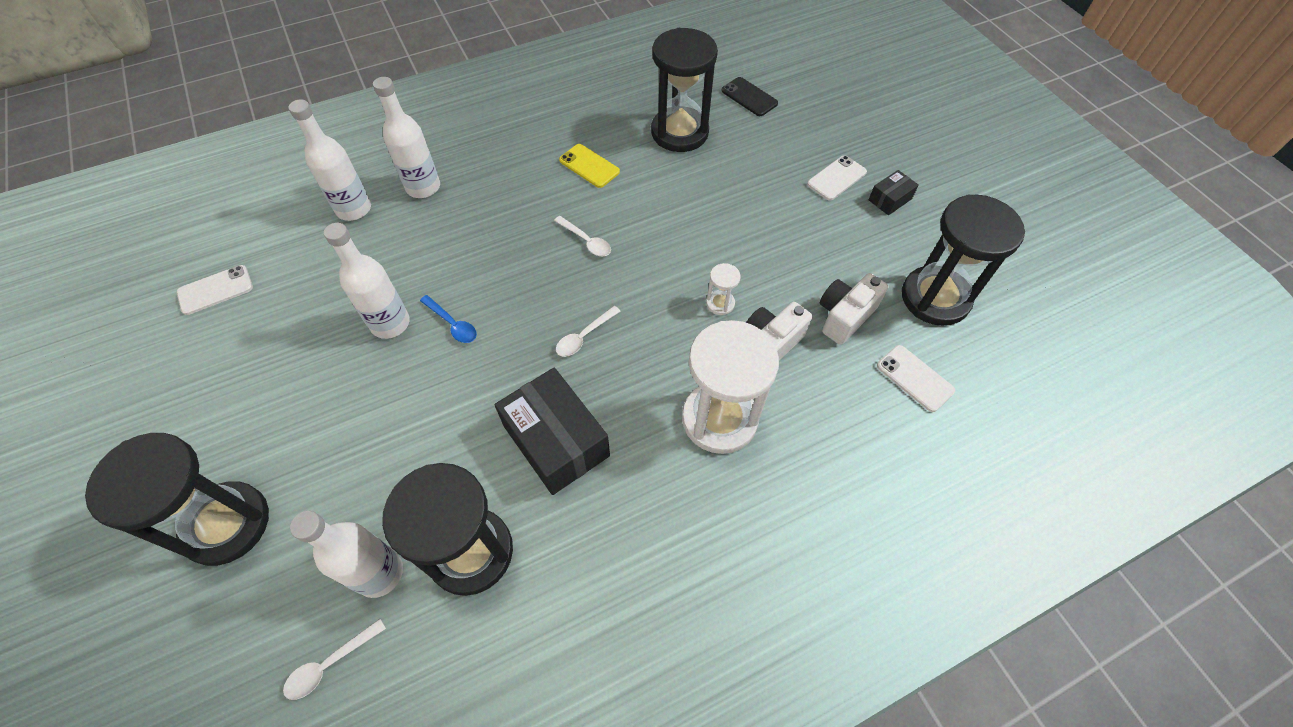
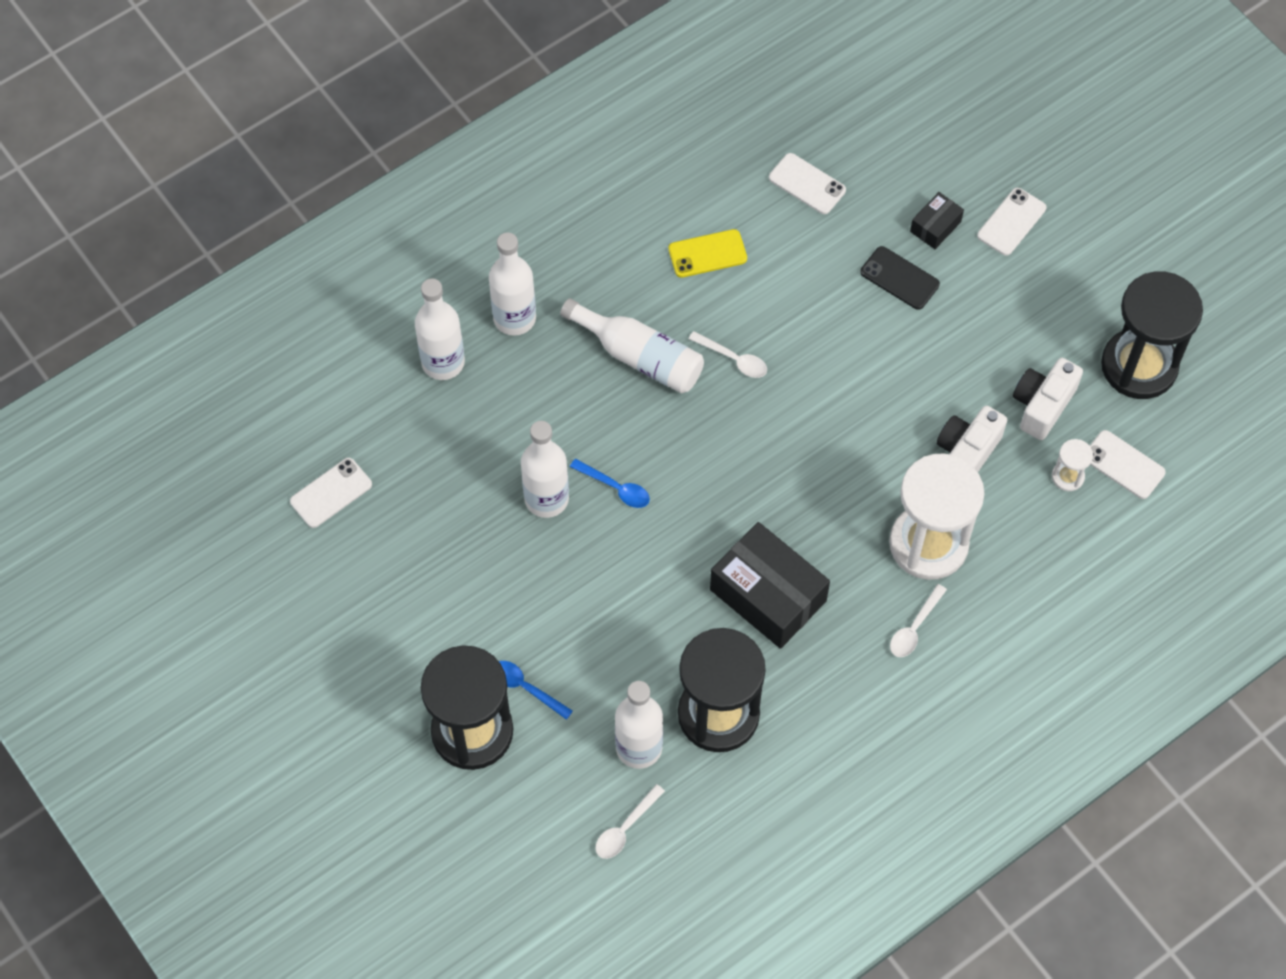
camera: 10 degrees left, 5 degrees up
white spoon [556,306,620,357] -> white spoon moved to [890,584,947,657]
yellow phone [559,144,620,188] -> yellow phone turned 45 degrees counterclockwise [668,229,747,278]
black hourglass [651,28,718,152] -> white phone [769,153,846,214]
white hourglass [706,263,741,315] -> white hourglass moved to [1052,439,1093,491]
black phone [722,77,778,116] -> black phone moved to [860,246,940,310]
black box [869,170,919,215] -> black box moved to [910,192,964,249]
none -> blue spoon [499,661,573,720]
none -> white bottle [560,298,704,393]

